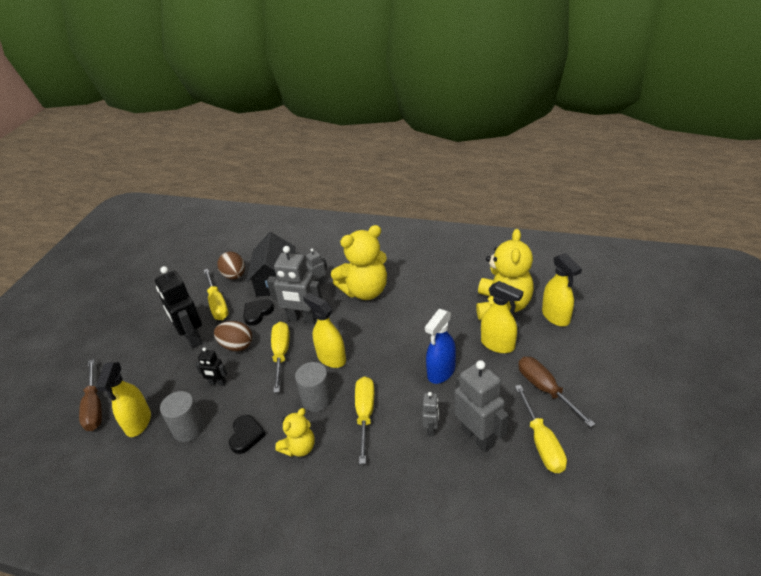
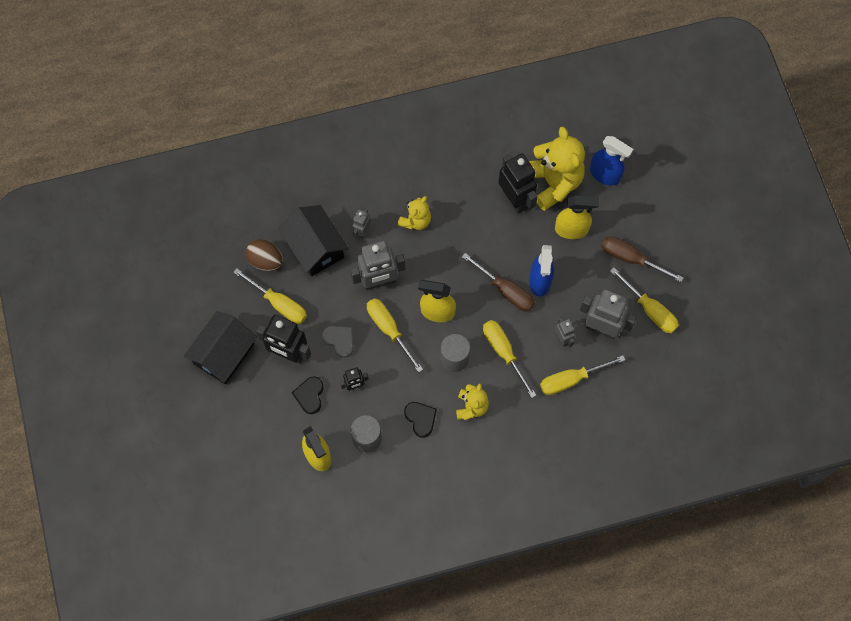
camera: 35 degrees left, 30 degrees up
brown screwdriver [79,359,102,431] -> brown screwdriver moved to [462,253,535,311]
brown egg [214,321,252,351] -> grey heart [322,326,354,358]
black heart [243,299,274,326] -> black heart moved to [292,376,324,414]
yellow teddy bear [331,225,387,300] -> yellow teddy bear [398,196,431,230], size x0.55
yellow spray bottle [542,253,582,326] -> blue spray bottle [590,136,634,186]
none -> black house [183,311,257,384]
none -> black robot [498,153,538,214]
none -> yellow screwdriver [540,355,625,395]

